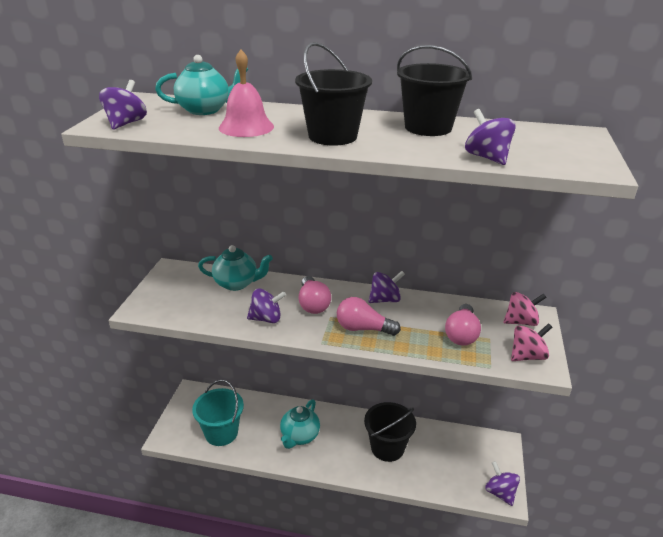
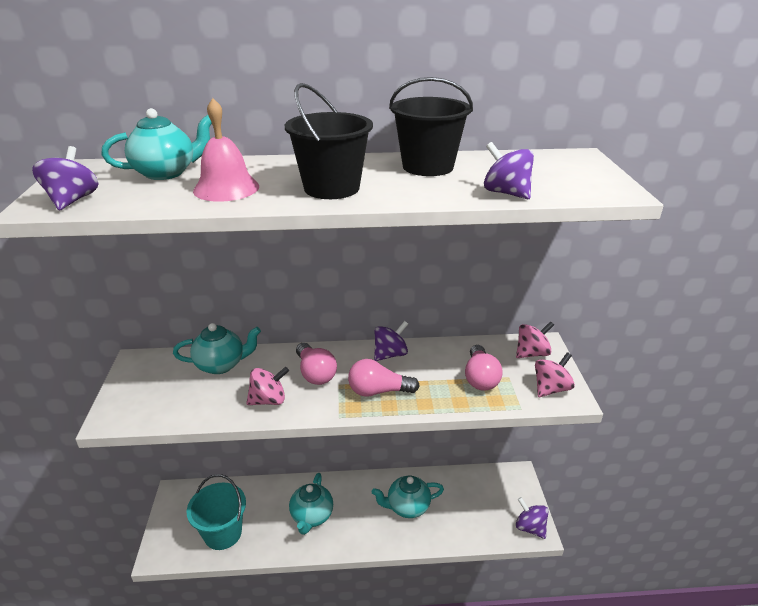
camera: 15 degrees left, 0 degrees up
purple spinning top [247,288,286,323] -> pink spinning top [246,367,289,405]
black bucket [364,402,416,462] -> turquoise teapot [372,475,444,518]

